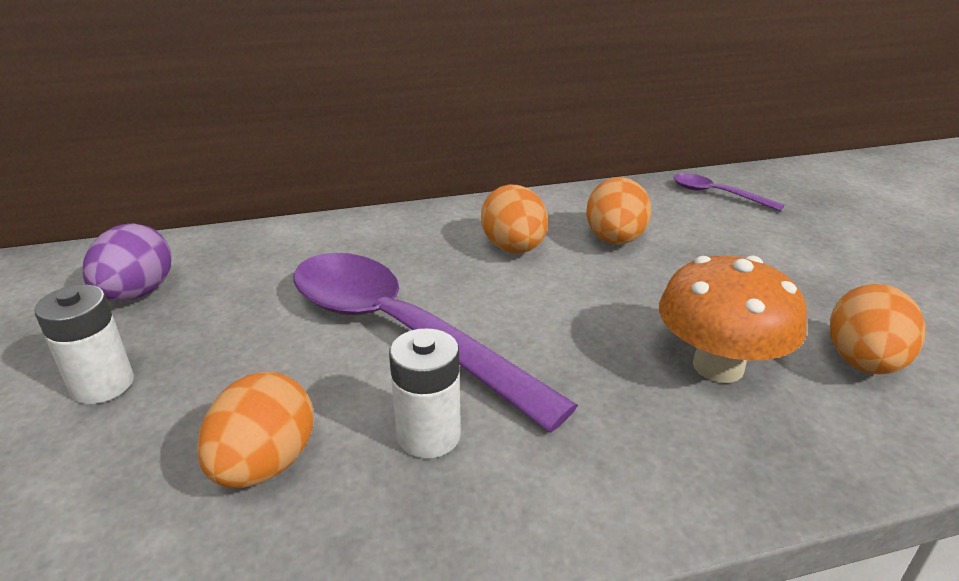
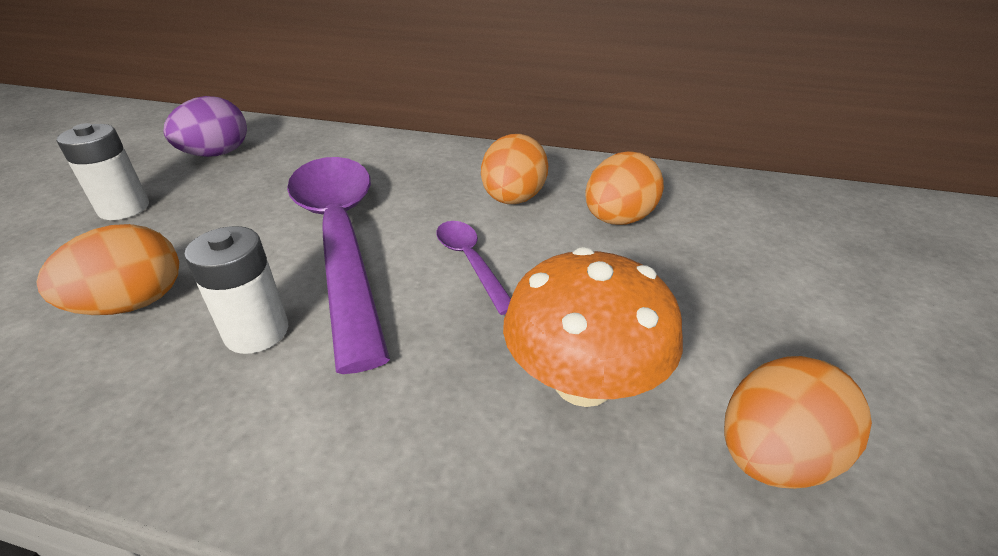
camera: 30 degrees right, 5 degrees up
purple spoon [673,173,784,211] -> purple spoon moved to [436,221,511,315]

